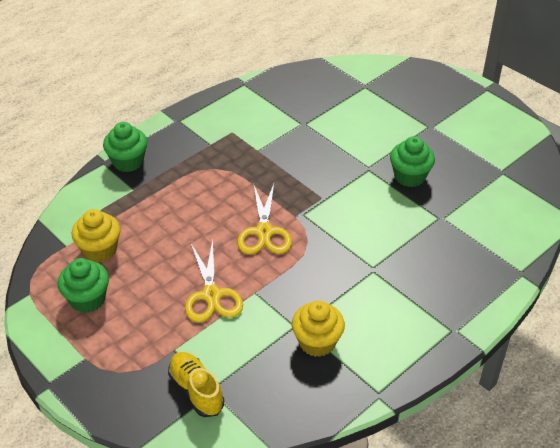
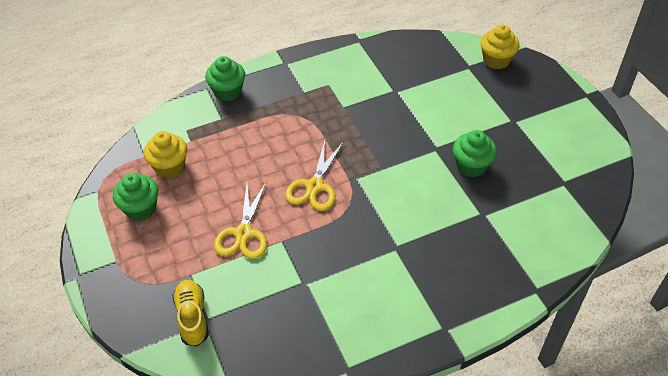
camera: 20 degrees right, 5 degrees up
yellow cupcake [292,301,345,357] -> yellow cupcake moved to [480,25,519,69]

